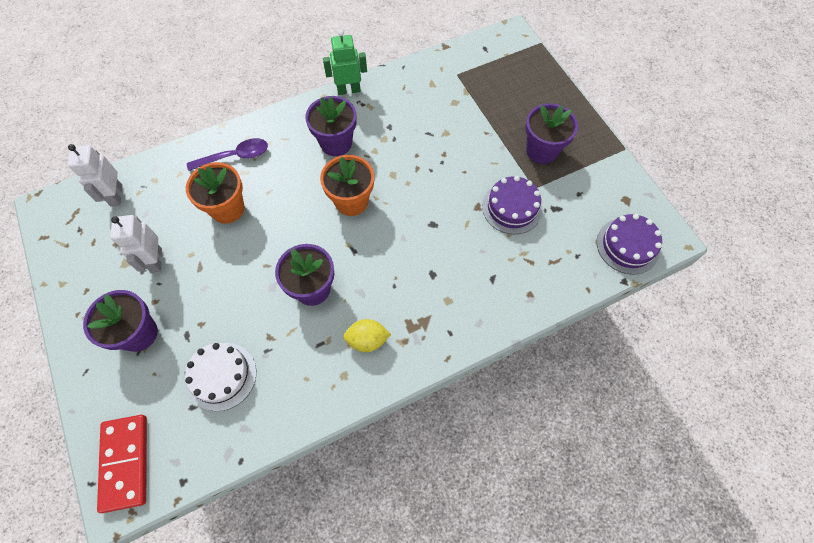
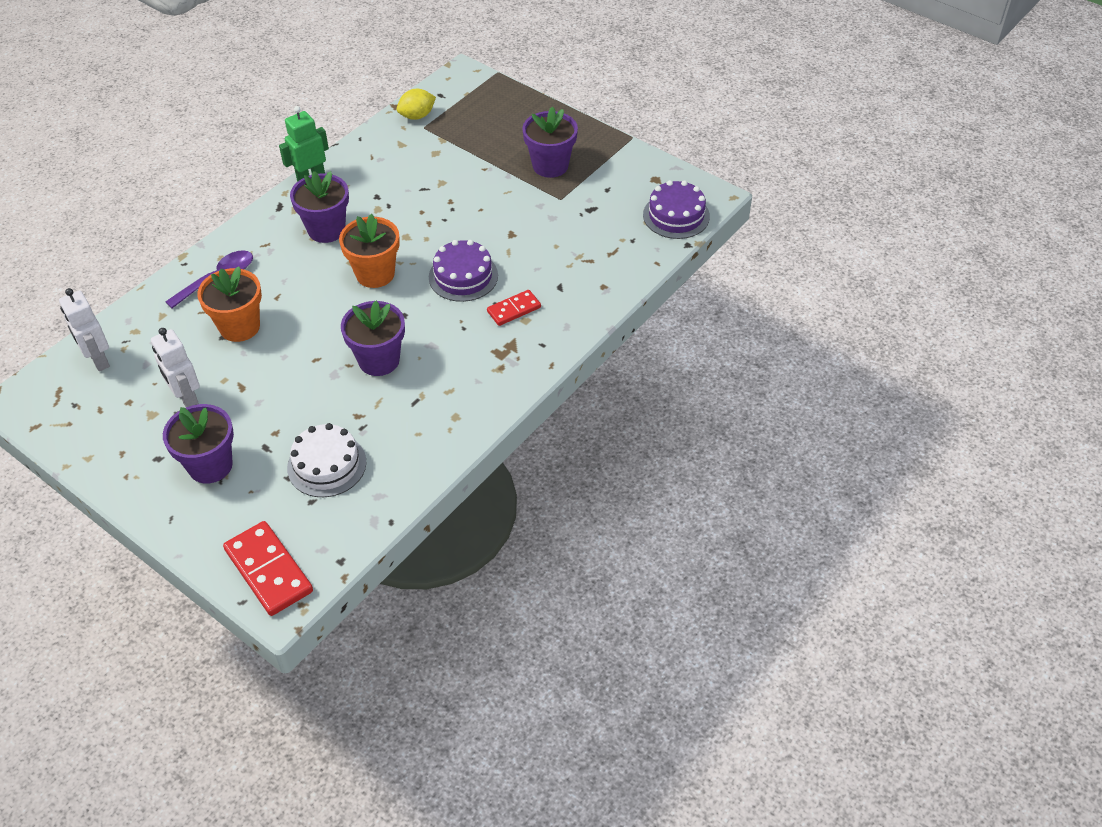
camera: 25 degrees left, 15 degrees down
yellow lemon [343,319,391,352] -> yellow lemon moved to [397,89,436,120]
purple cake [482,176,542,234] -> purple cake moved to [429,240,498,302]
none -> red domino [487,290,541,326]

